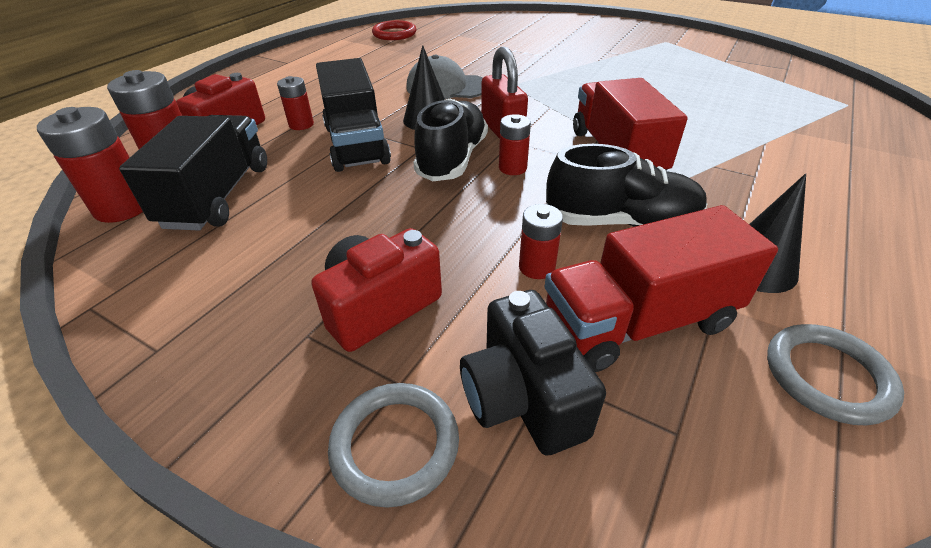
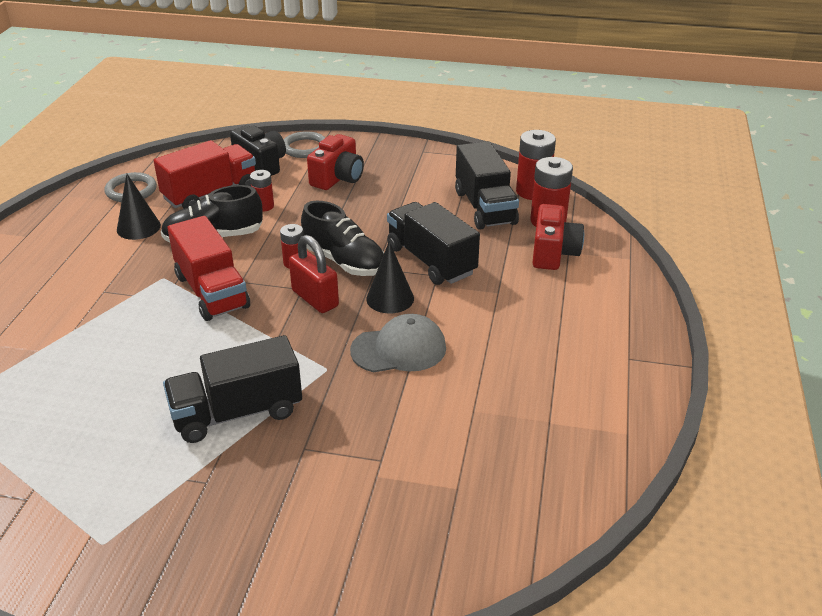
camera: 160 degrees right, 5 degrees down
red battery [277,76,314,130] -> none
red ring [372,20,417,40] -> none
black shoe [413,99,488,181] -> black shoe turned 45 degrees counterclockwise [301,201,384,276]
none -> black truck [163,335,302,443]

